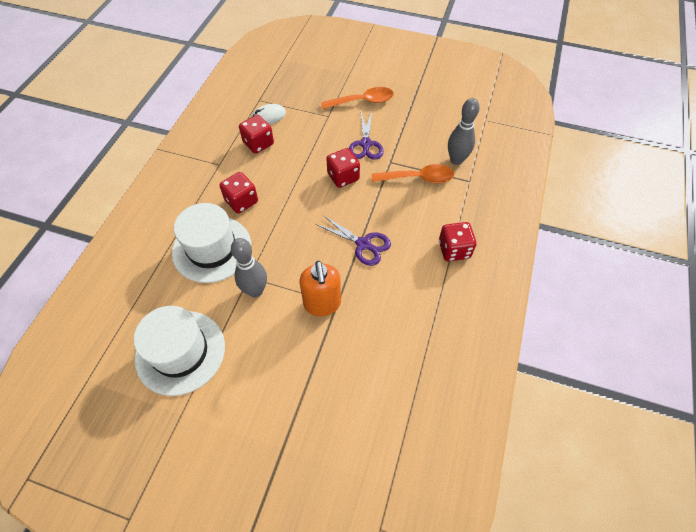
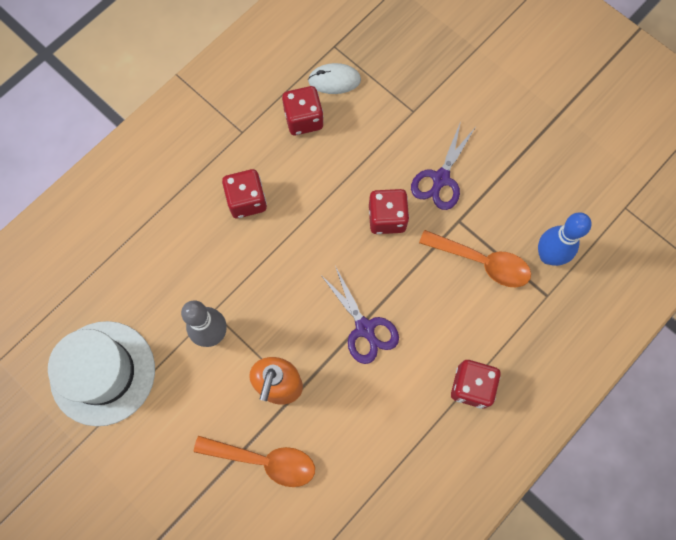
camera: 25 degrees right, 15 degrees up
white hat [172,203,251,283] -> none
orange spoon [321,87,394,109] -> orange spoon moved to [194,436,315,487]
grey bowling pin [448,98,480,165] -> blue bowling pin [538,212,592,266]

